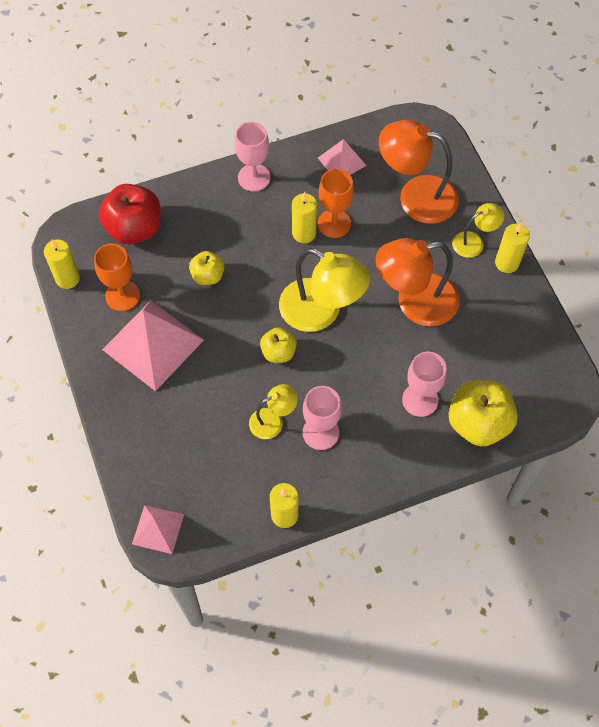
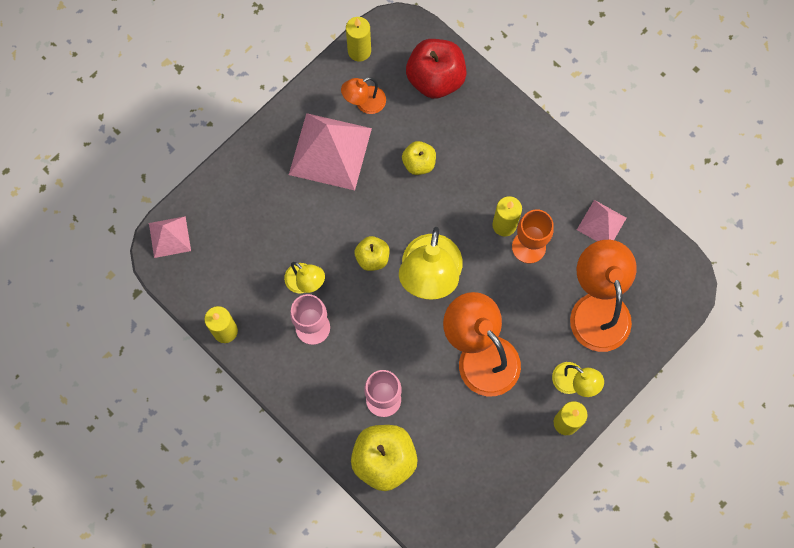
camera: 65 degrees right, 10 degrees up
orange goblet [94,243,140,311] -> orange lamp [341,77,386,114]
pink goblet [235,122,271,191] -> none

